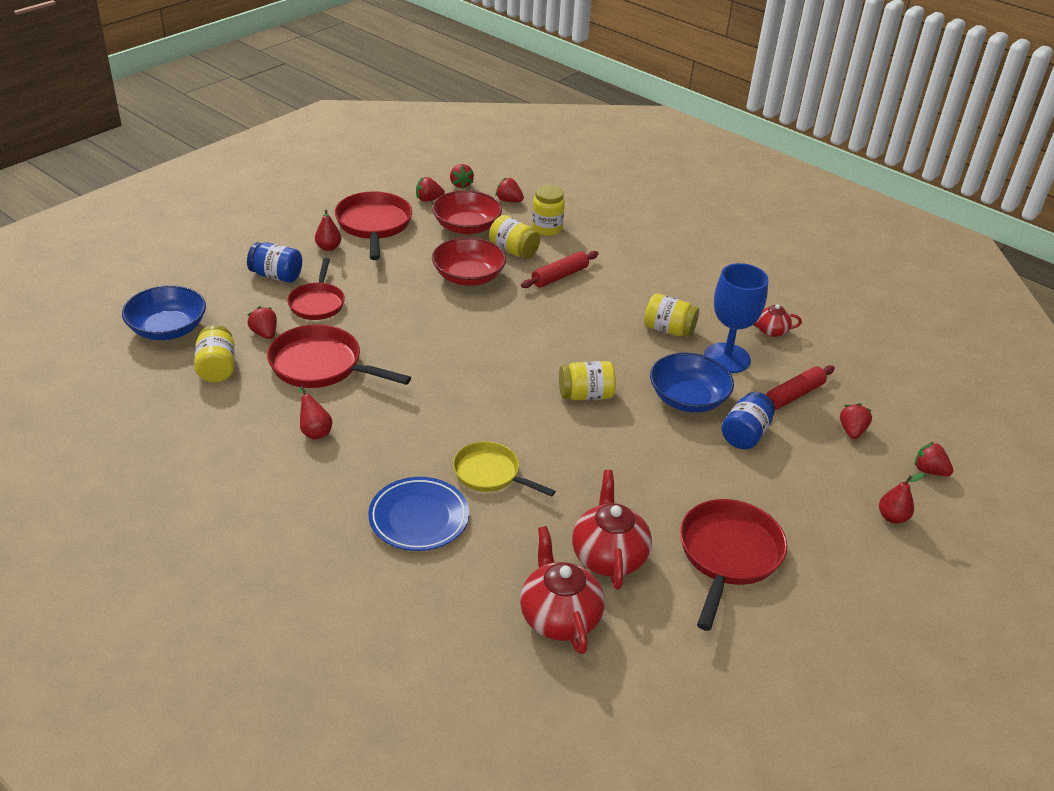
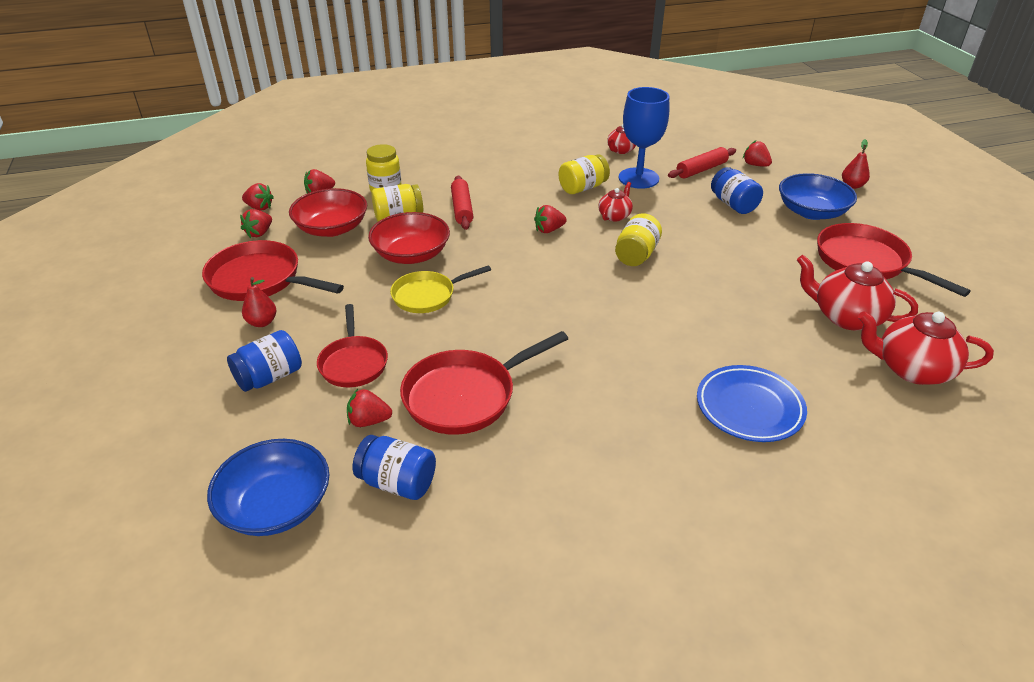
camera: 55 degrees left, 0 degrees up
yellow jar [194,325,235,382] -> blue jar [353,435,436,500]
red pan [287,258,345,320] -> red pan turned 45 degrees clockwise [317,304,388,387]
red pear [298,386,332,440] -> none
yellow pan [453,441,555,497] -> yellow pan moved to [390,265,491,313]
blue bowl [650,353,734,413] -> blue bowl moved to [779,173,857,220]
red rolling pin [766,365,835,409] -> red rolling pin turned 60 degrees clockwise [668,147,736,178]
red strawberry [915,442,953,476] -> red strawberry moved to [534,205,567,233]
none -> red teapot [598,182,633,221]

